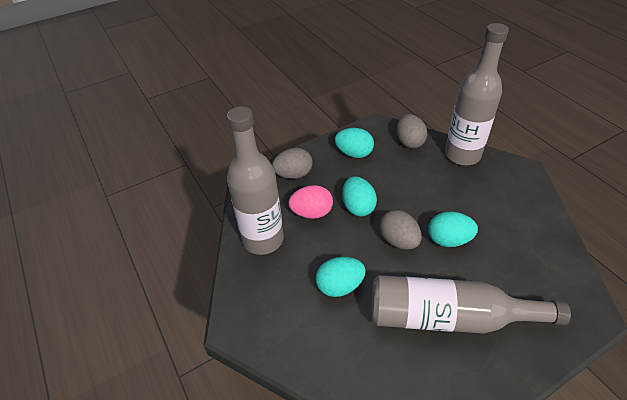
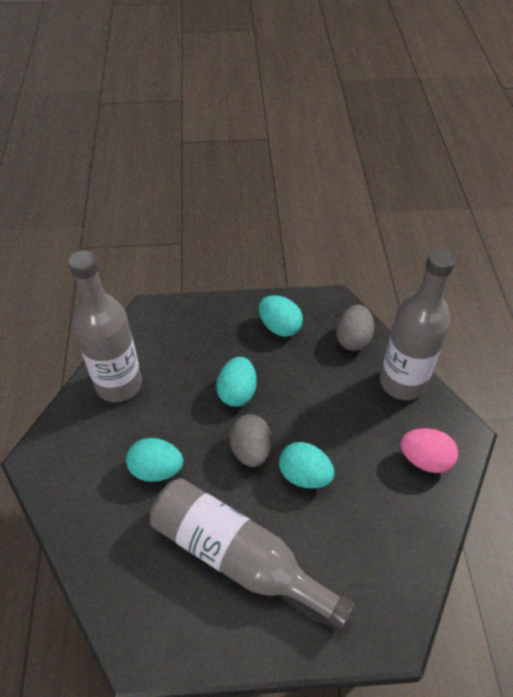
camera: 25 degrees right, 5 degrees up
grey egg [272,148,313,179] -> none
pink egg [288,185,333,219] -> pink egg moved to [400,428,458,473]

